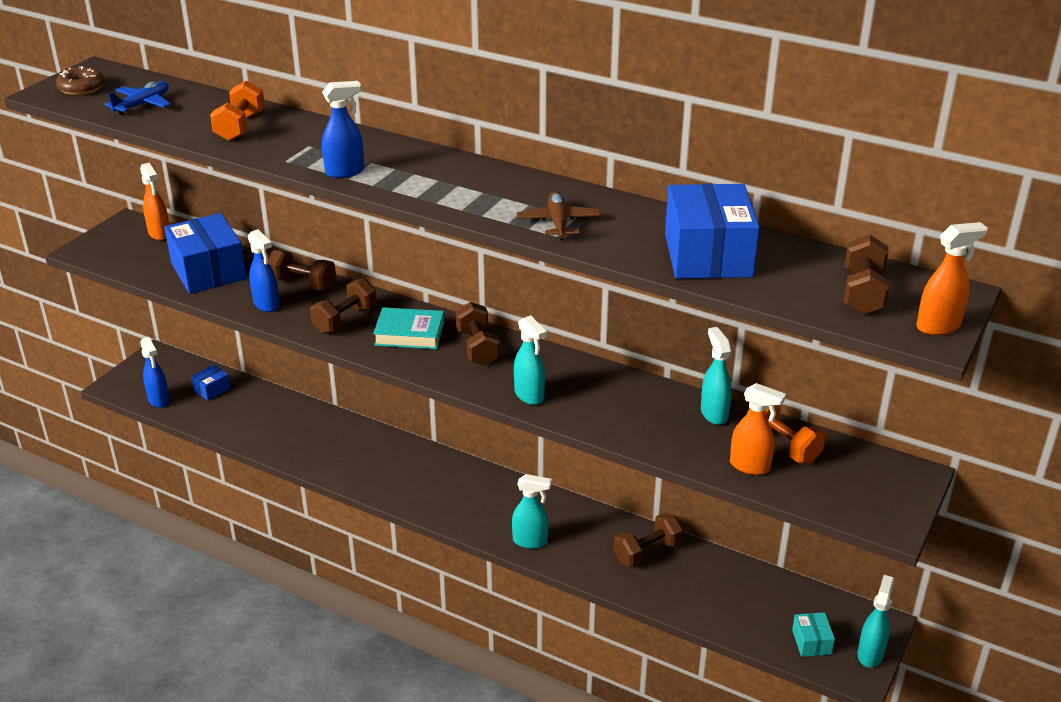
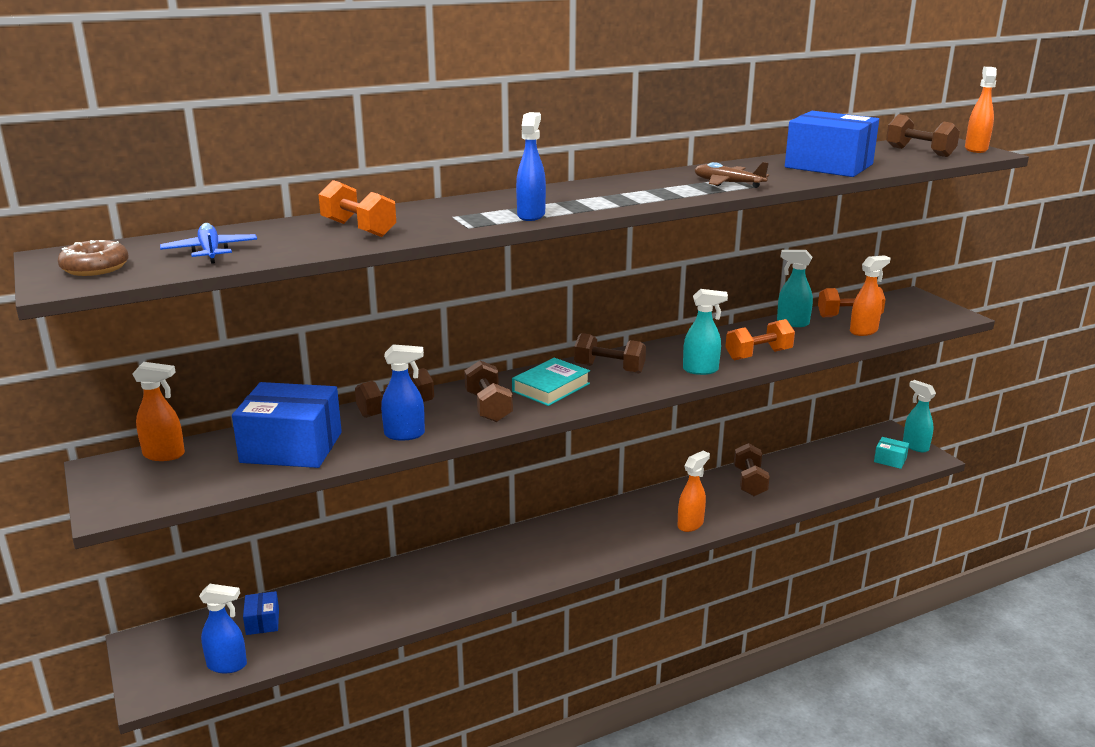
camera: 55 degrees left, 10 degrees down
turquoise spray bottle [512,474,552,549] -> orange spray bottle [677,451,710,532]
none -> orange dumbbell [725,319,795,360]

